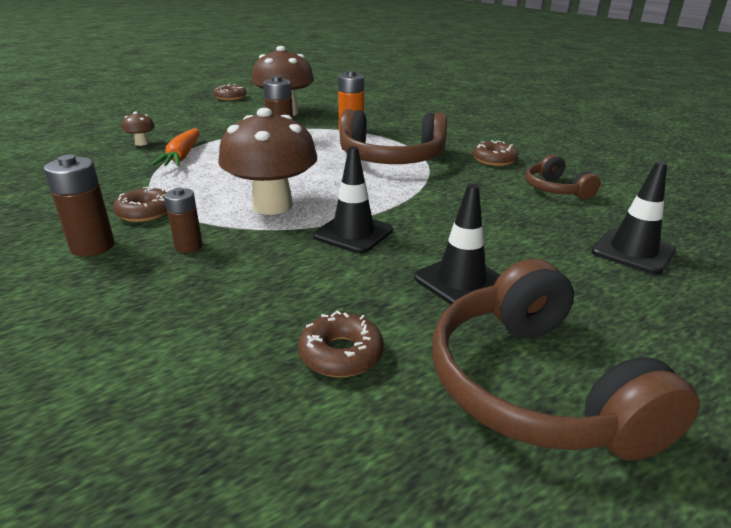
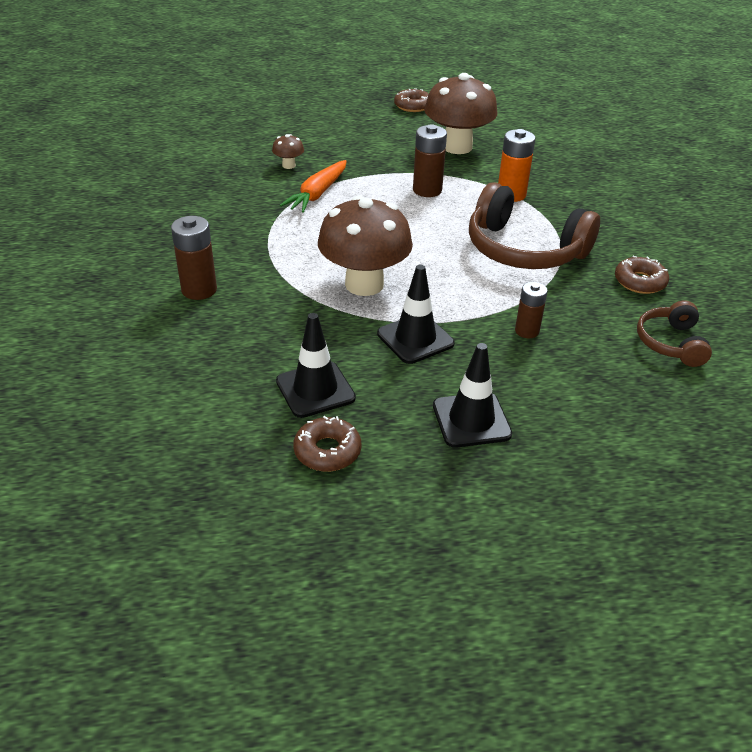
camera: 25 degrees right, 10 degrees up
brown donut [113,187,167,222] -> none
brown battery [164,188,203,253] -> brown battery moved to [515,282,548,338]
brown headphones [432,259,700,461] -> none
black traffic cone [592,161,676,275] -> black traffic cone moved to [276,313,356,418]

